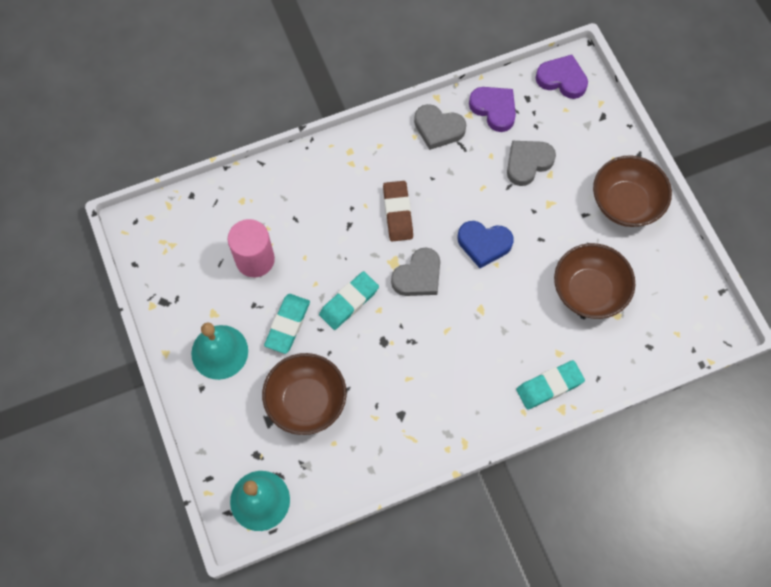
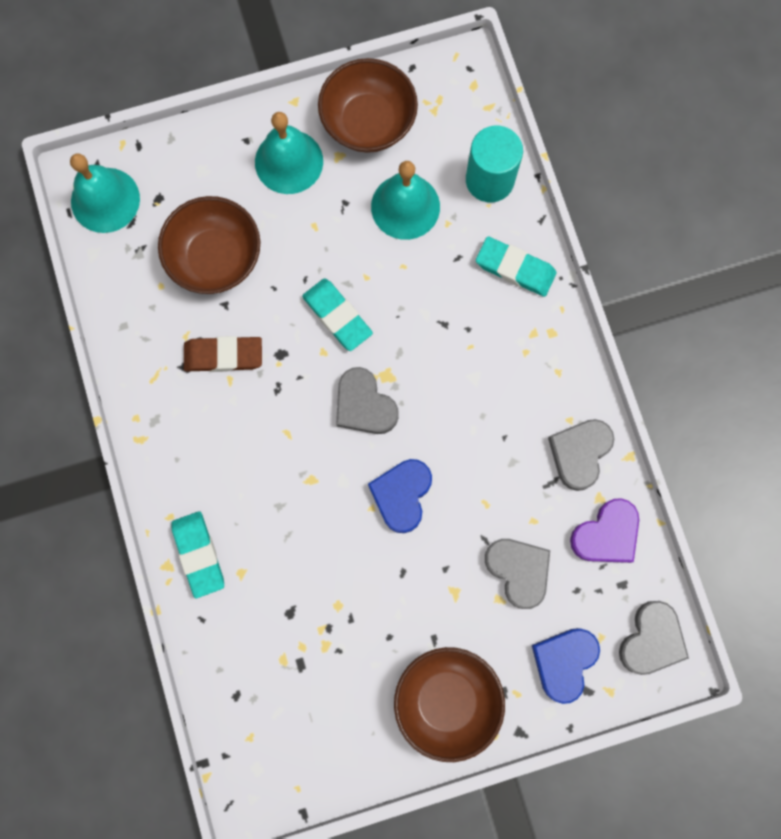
camera: 95 degrees right, 10 degrees up
pink cylinder [228,219,275,277] -> turquoise bell [371,161,440,240]
turquoise eraser [264,294,310,354] -> turquoise eraser moved to [476,237,557,297]
brown eraser [383,181,413,241] -> brown eraser moved to [184,336,262,372]
purple heart [536,55,588,99] -> grey heart [619,601,689,675]
brown bowl [554,243,635,319] -> brown bowl moved to [318,58,418,153]
none -> turquoise cylinder [466,126,523,202]
none -> blue heart [532,628,600,704]

